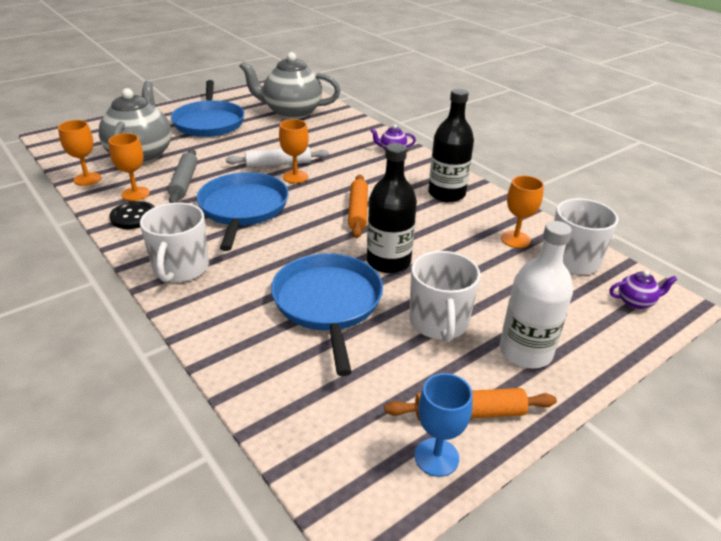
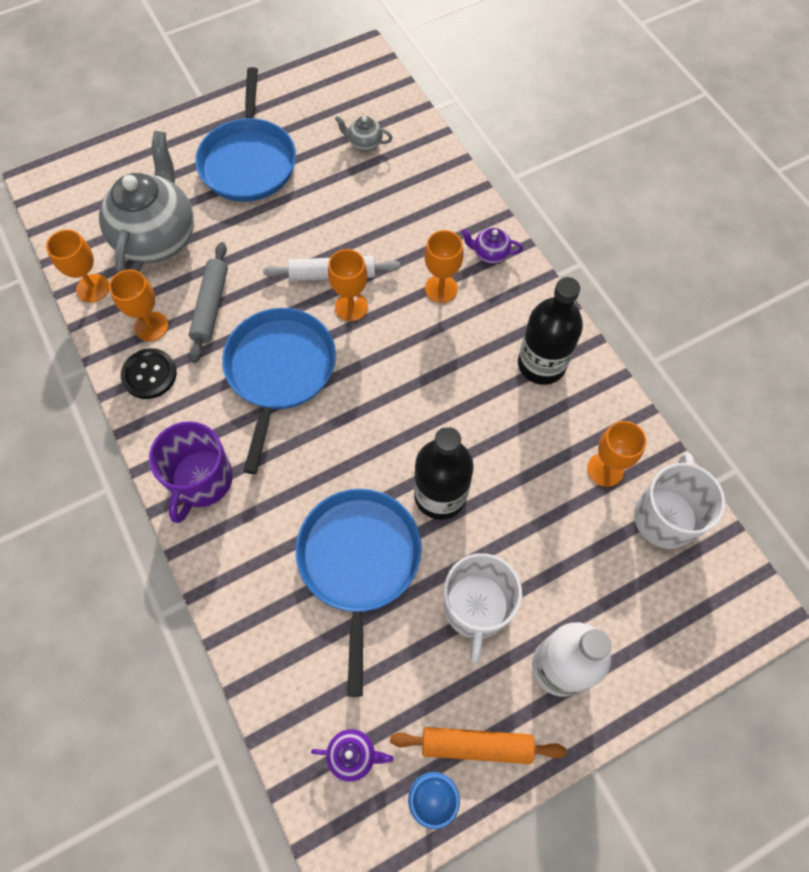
camera: 10 degrees right, 30 degrees up
white mug [140,203,209,282] -> purple mug [149,421,233,523]
grey teapot [239,52,341,119] -> grey teapot [335,116,392,152], size x0.41
orange rolling pin [348,175,368,238] -> none
purple teapot [609,271,678,309] -> purple teapot moved to [311,729,393,782]
none -> orange goblet [425,230,464,303]

